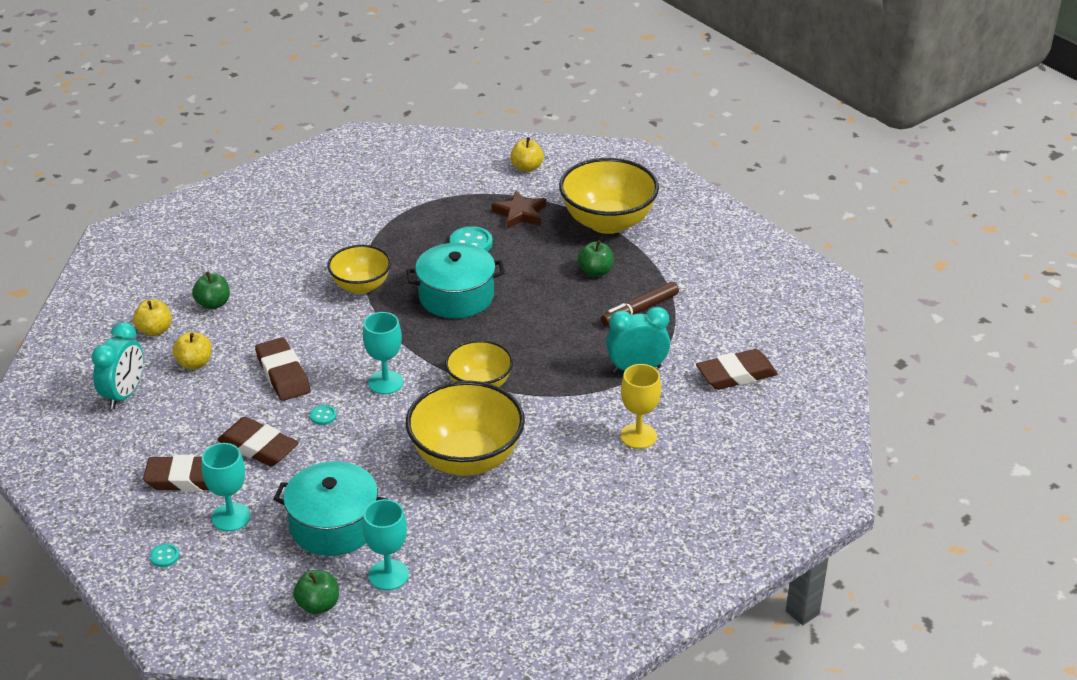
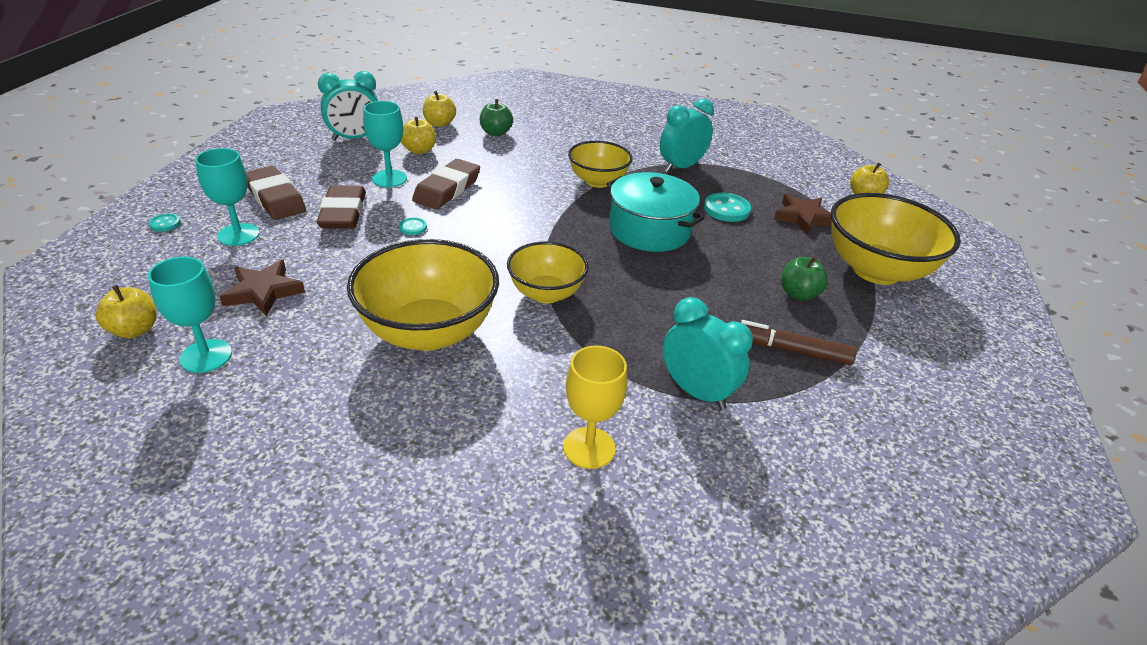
camera: 50 degrees right, 0 degrees up
turquoise pot [273,461,387,556] -> brown star [220,260,305,316]
green apple [293,570,339,614] -> yellow apple [96,285,156,338]
turquoise goblet [363,312,403,394] -> turquoise goblet moved to [363,101,407,187]
brown eraser [696,349,778,390] -> none
none -> turquoise clock [660,99,714,172]

